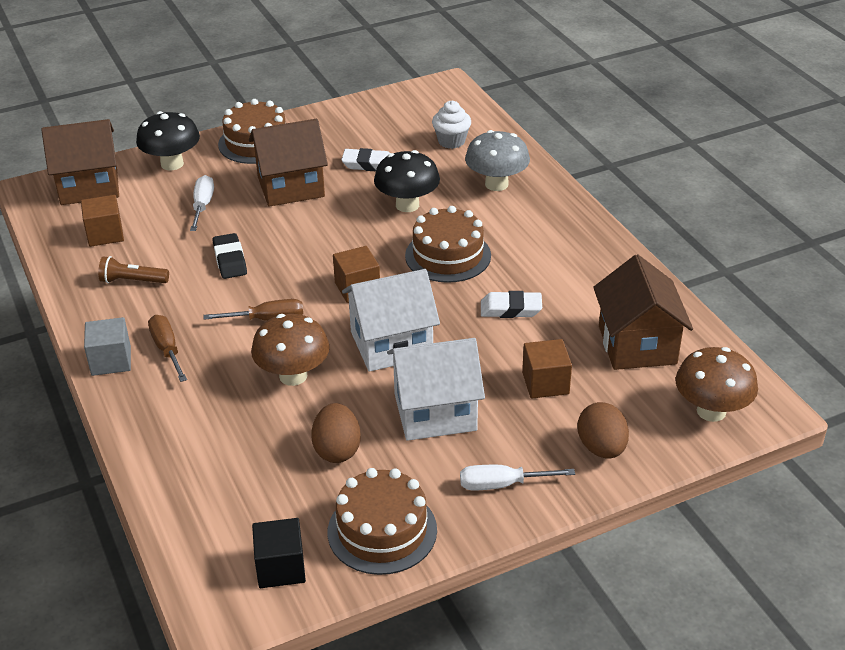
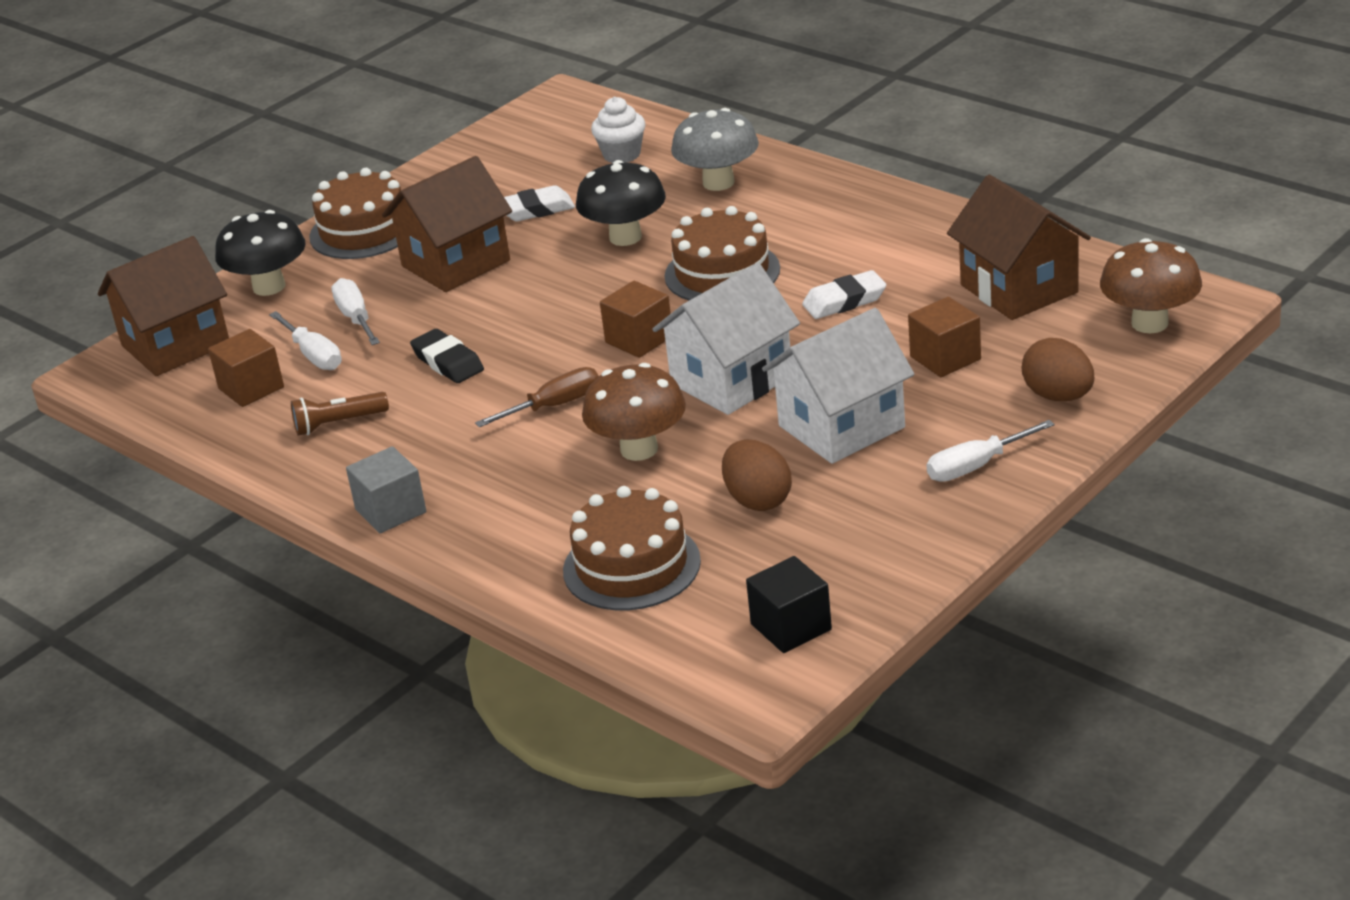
camera: 20 degrees left, 5 degrees down
brown screwdriver [148,315,187,382] -> none
brown cake [328,468,437,575] -> brown cake moved to [563,486,701,610]
none -> white screwdriver [269,311,342,370]

